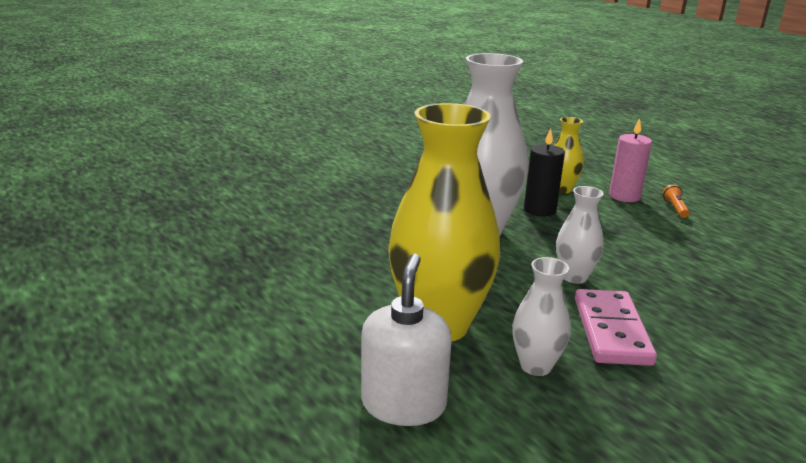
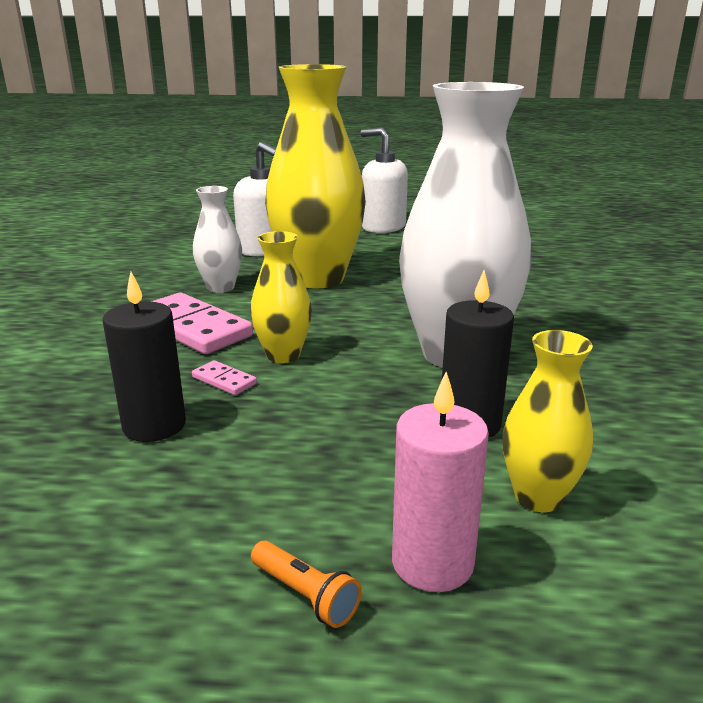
camera: 130 degrees right, 0 degrees up
white vase [556,186,604,284] -> yellow vase [250,231,312,363]
none -> black candle [103,272,186,442]
none -> pink domino [192,360,257,395]
none -> white soap dispenser [361,128,408,233]

